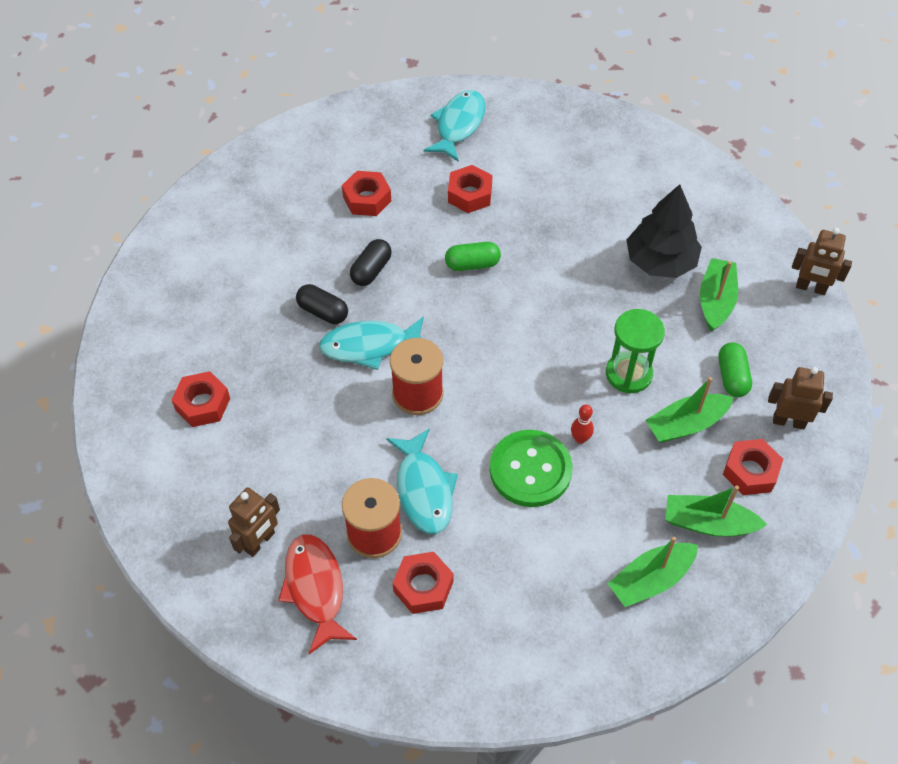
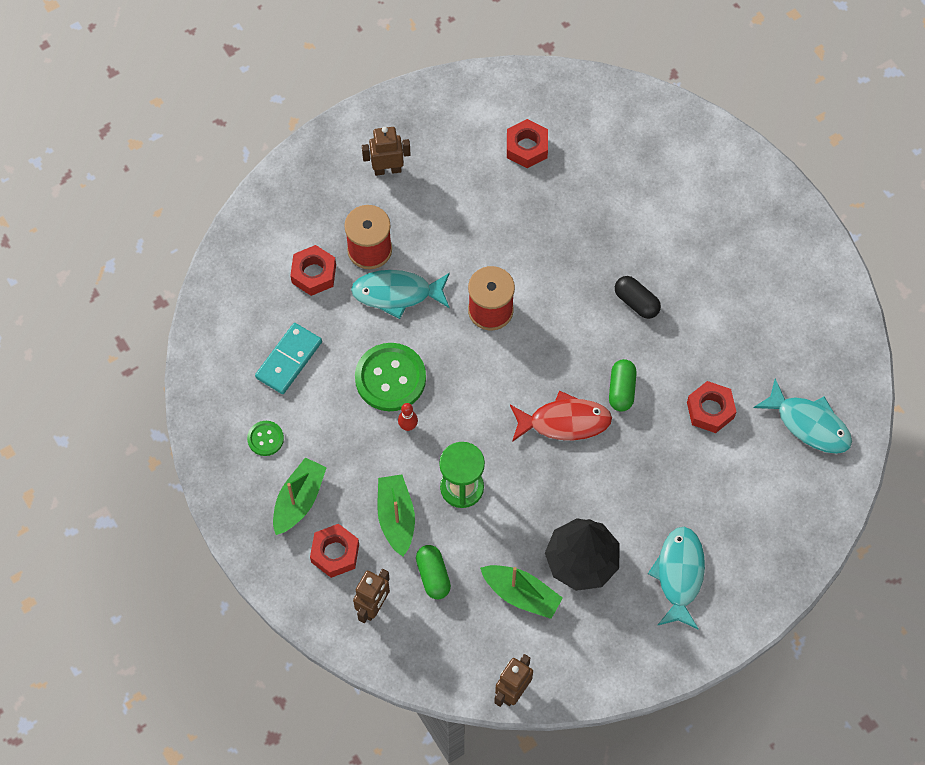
camera: 105 degrees right, 10 degrees up
brown robot [228,488,280,557] -> brown robot turned 120 degrees clockwise [362,127,411,176]
red fish [278,534,357,654] -> red fish moved to [510,390,612,442]
black capsule [296,284,348,324] -> none
turquoise fish [319,316,424,370] -> turquoise fish moved to [648,527,705,630]
red nut [342,171,391,216] -> none
green boat [608,537,698,607] -> green button [247,421,284,456]
green capsule [718,342,752,397] -> green capsule turned 60 degrees clockwise [416,545,451,599]
none -> turquoise domino [255,323,322,394]

